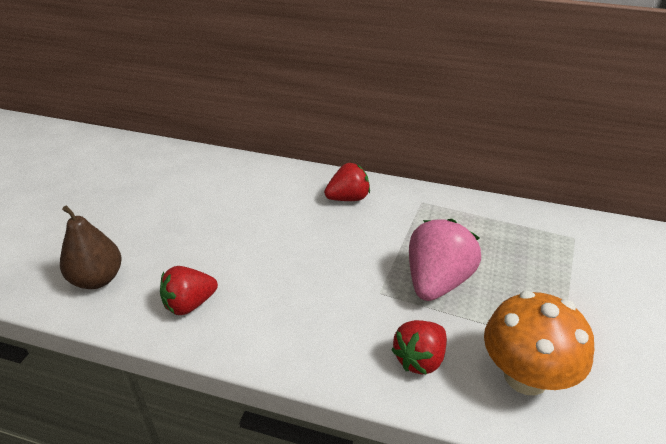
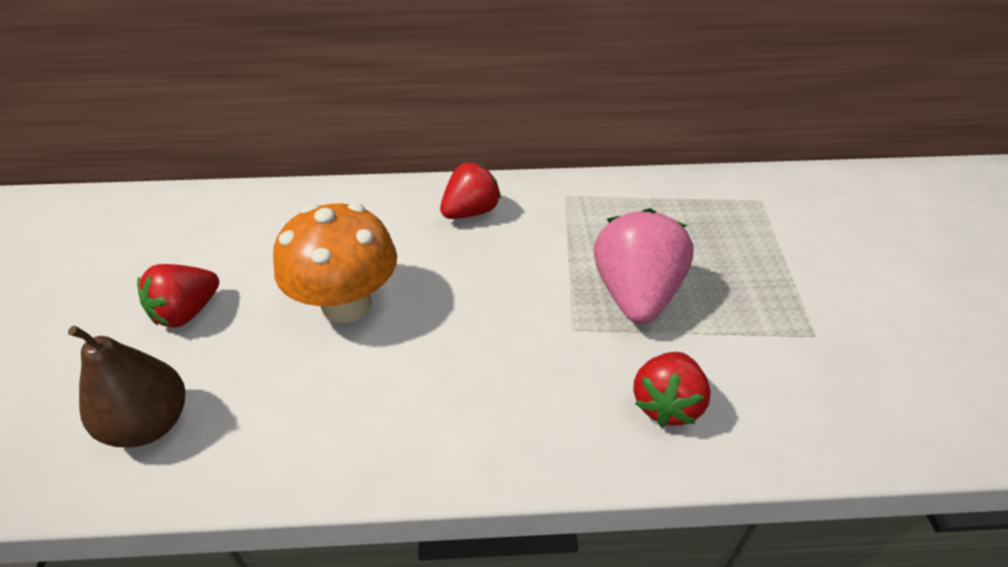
camera: 20 degrees left, 5 degrees up
red strawberry [160,266,218,315] -> red strawberry moved to [137,264,219,328]
orange mushroom [484,291,594,395] -> orange mushroom moved to [273,203,397,323]

